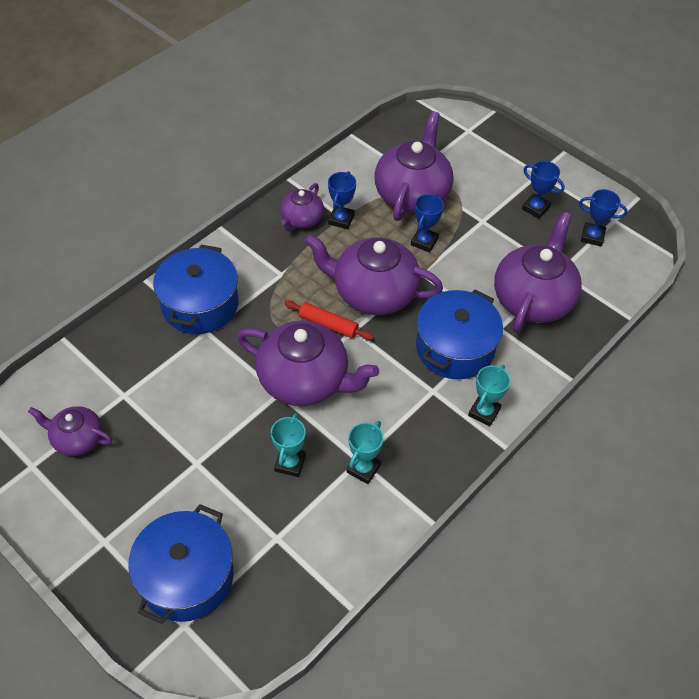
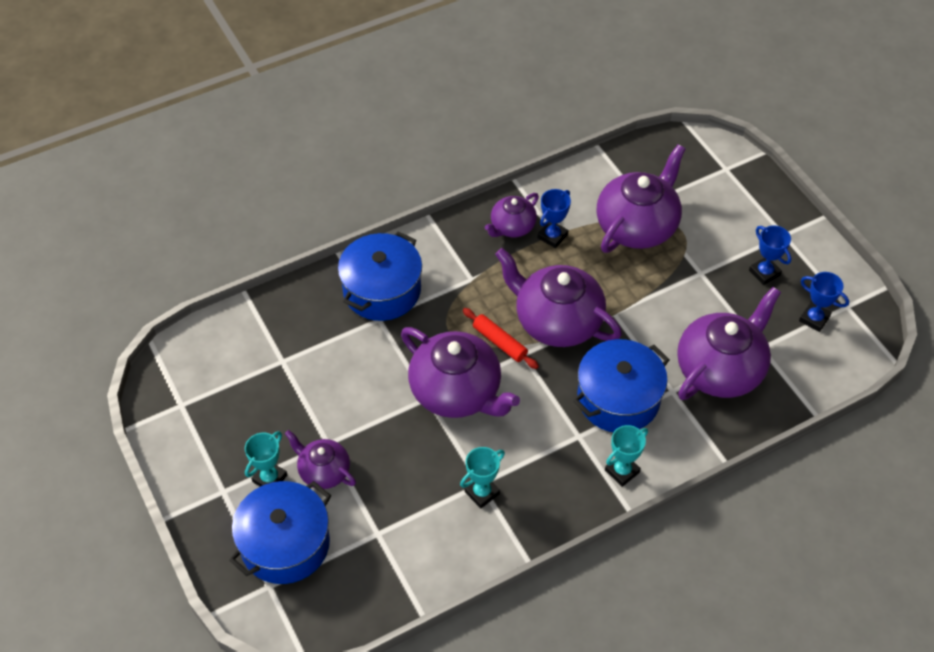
camera: 20 degrees right, 0 degrees up
purple teapot [28,406,112,456] -> purple teapot moved to [285,430,356,489]
turquoise trophy [271,413,306,477] -> turquoise trophy moved to [245,431,287,487]
blue trophy [411,194,444,252] -> none

